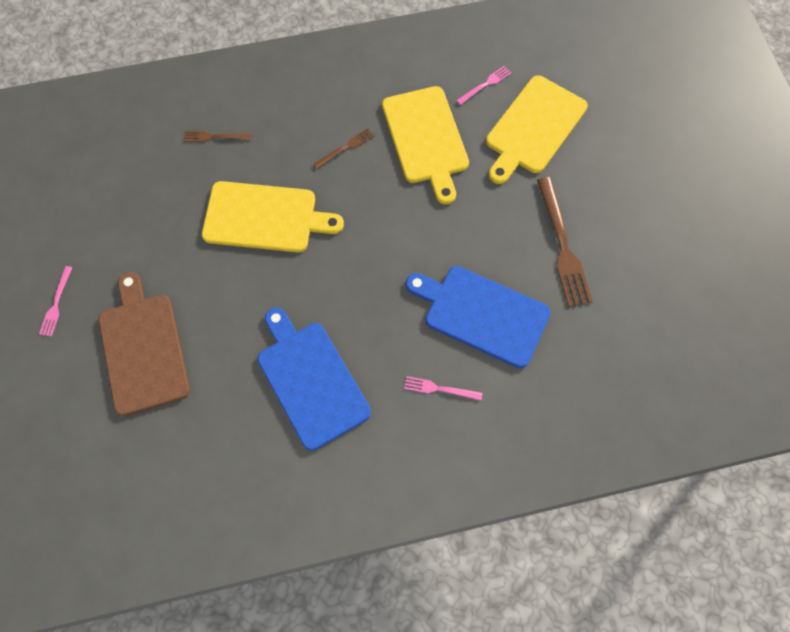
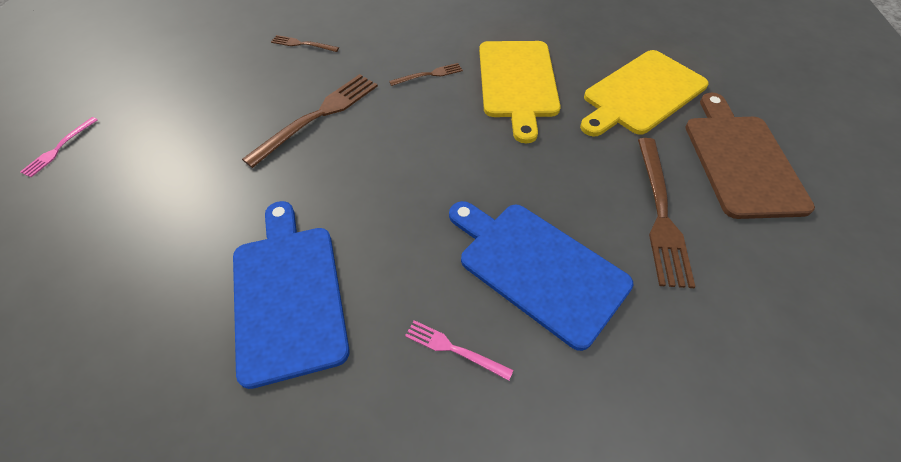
camera: 15 degrees right, 15 degrees down
brown cutting board [99,272,190,416] -> brown cutting board moved to [686,93,815,219]
yellow cutting board [202,181,344,252] -> brown fork [242,74,378,168]
pink fork [456,65,512,105] -> none

